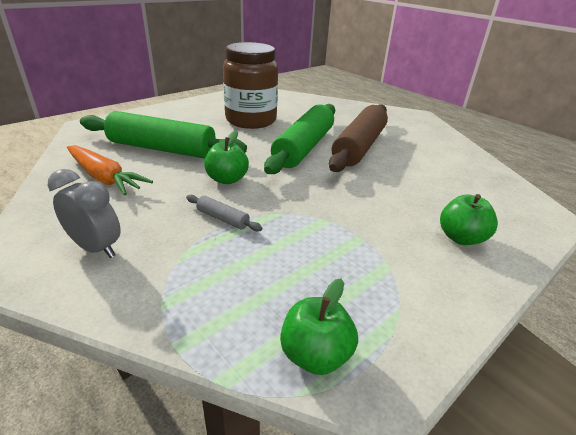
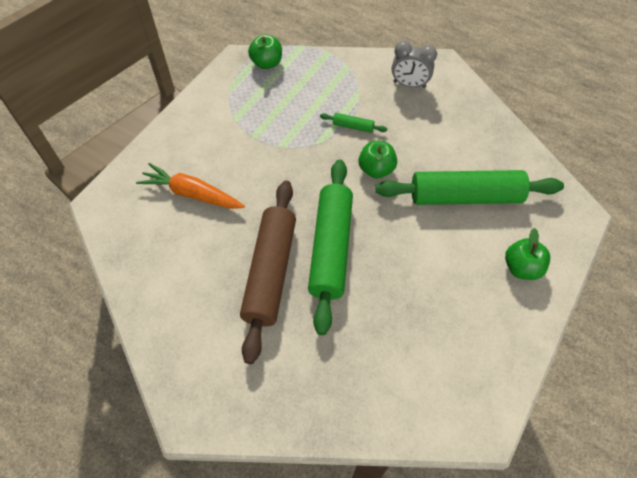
camera: 165 degrees right, 25 degrees up
orange carrot [67,145,153,195] -> orange carrot moved to [136,163,245,209]
grey rolling pin [186,195,263,231] -> green rolling pin [320,113,387,133]
brown jar [223,42,278,129] -> none
green apple [440,194,498,245] -> green apple moved to [505,228,550,280]

